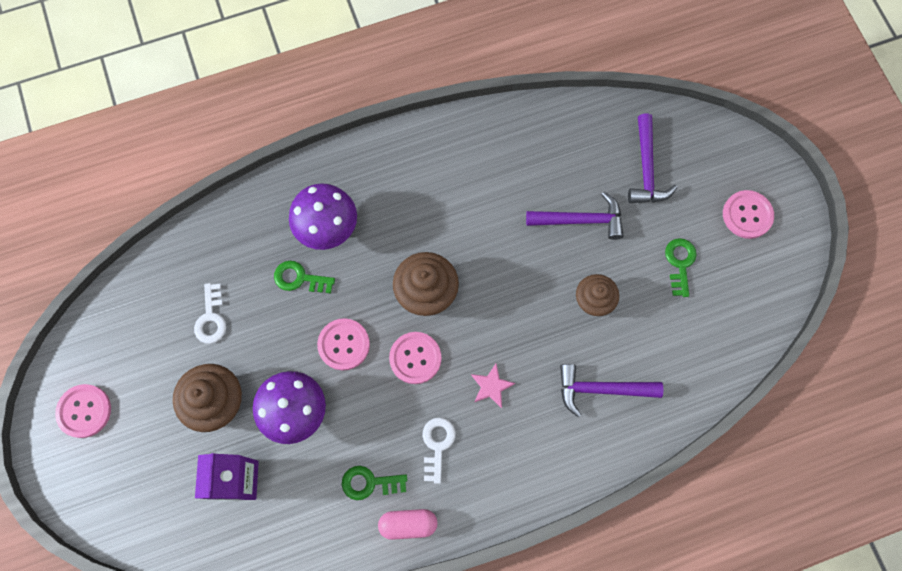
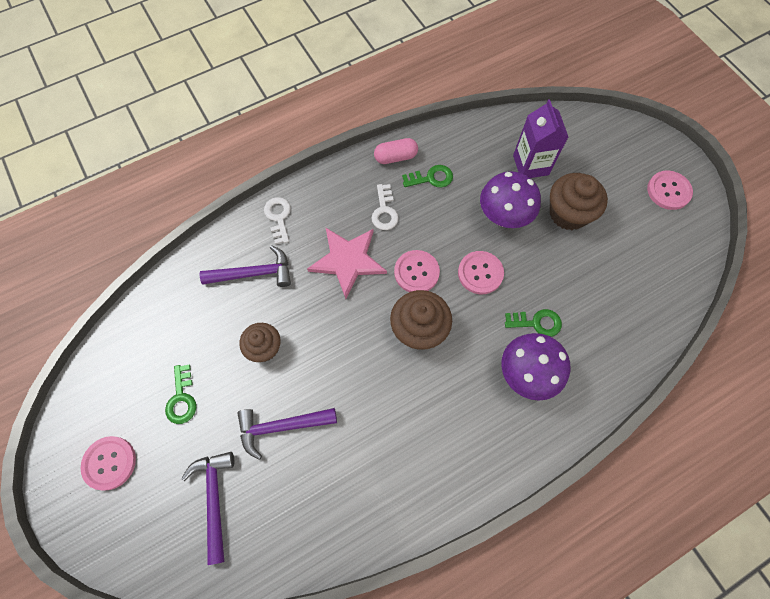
camera: 170 degrees right, 5 degrees down
white key [194,283,226,344] -> white key moved to [264,197,291,244]
pink star [471,364,515,408] -> pink star [307,228,387,299], size x2.03

